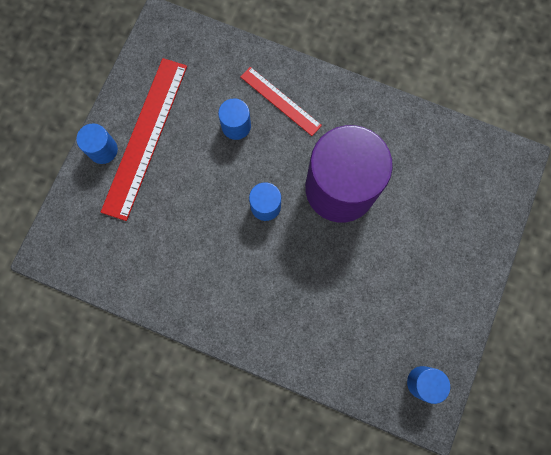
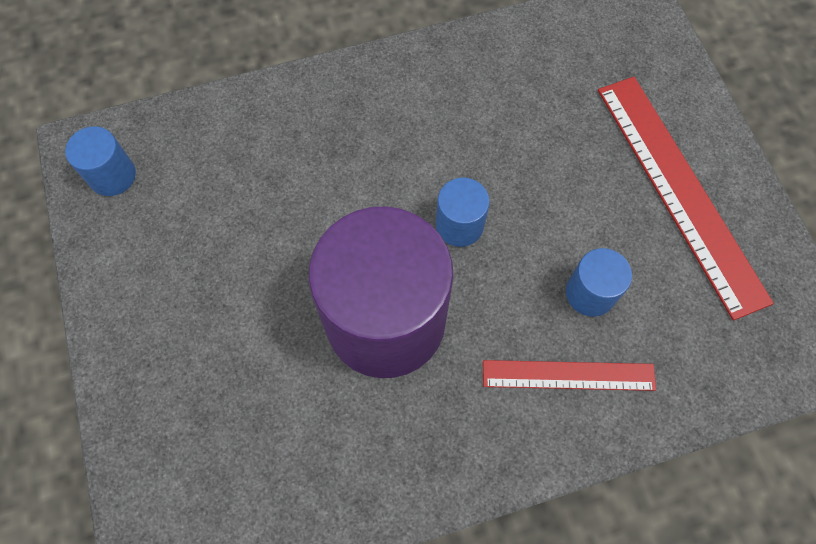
camera: 140 degrees right, 10 degrees down
blue cylinder [76,123,118,164] -> none

